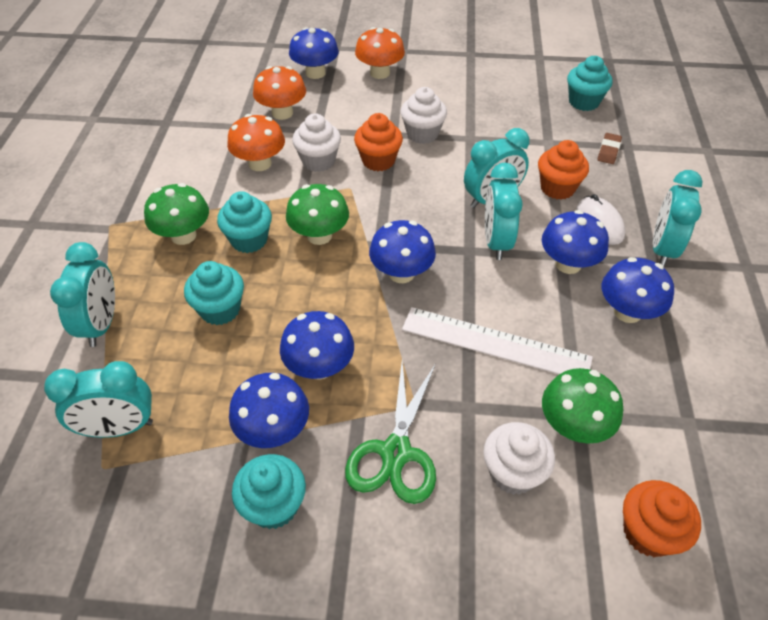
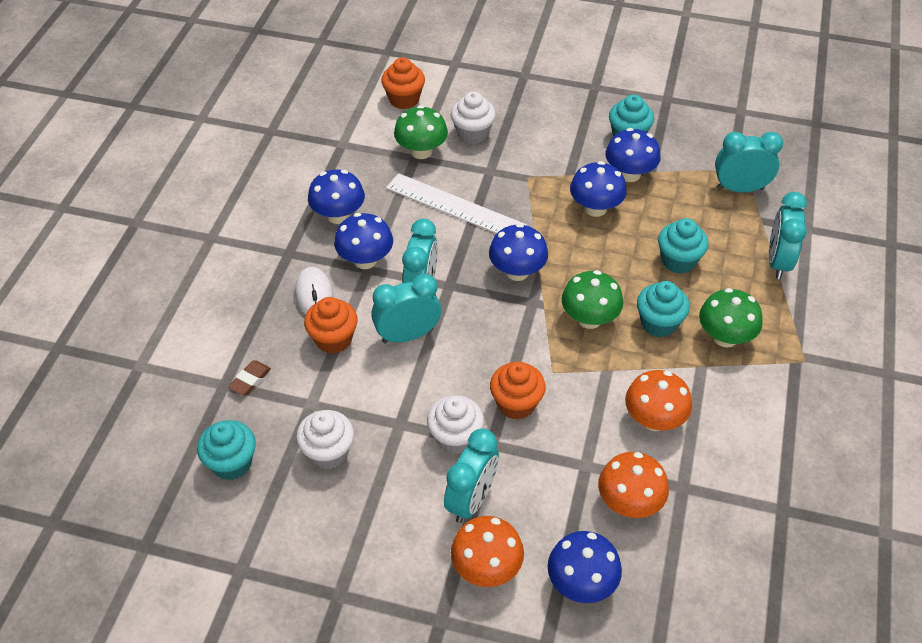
camera: 170 degrees left, 0 degrees up
white cupcake [292,113,341,172] -> white cupcake moved to [296,410,354,470]
green scissors [345,361,436,504] -> none
turquoise clock [653,170,702,267] -> turquoise clock moved to [444,429,499,523]

